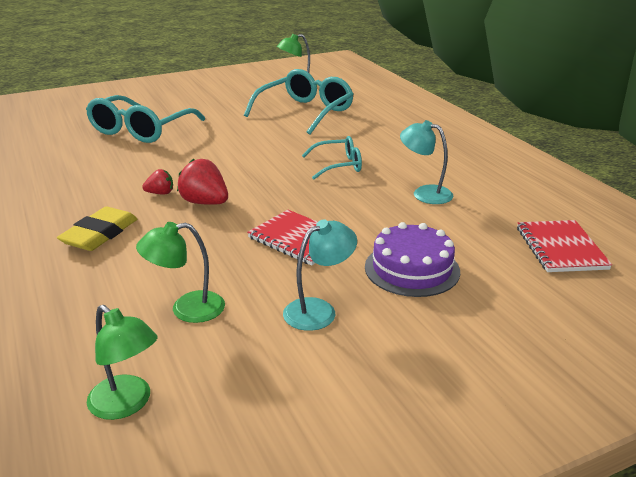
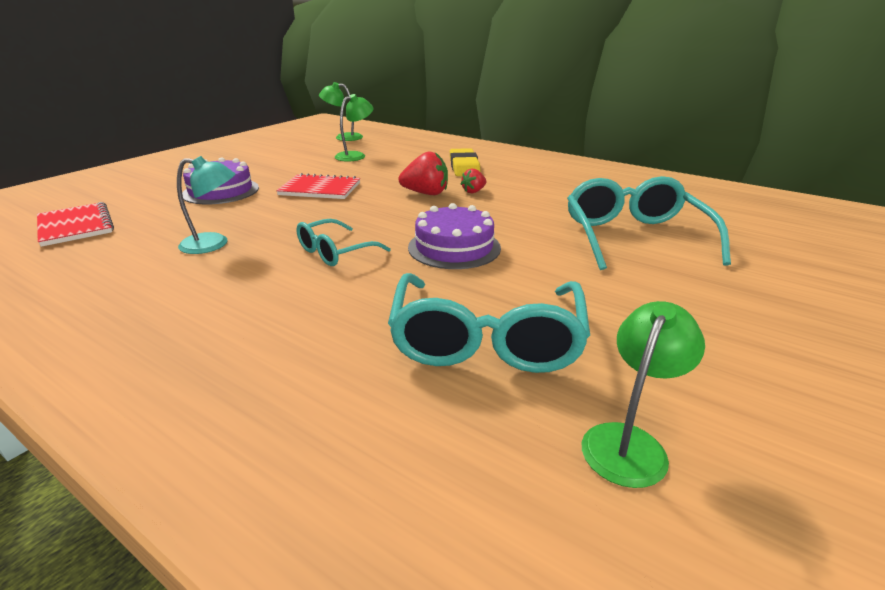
camera: 150 degrees right, 0 degrees up
turquoise lamp [283,219,357,331] -> none
none -> purple cake [408,203,501,269]

